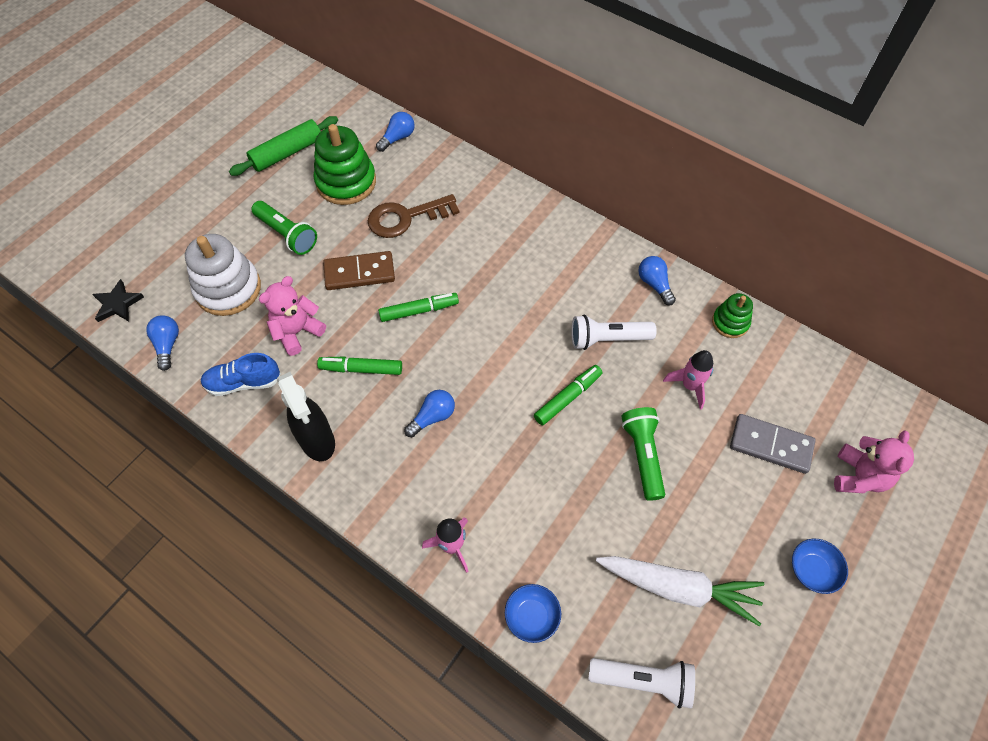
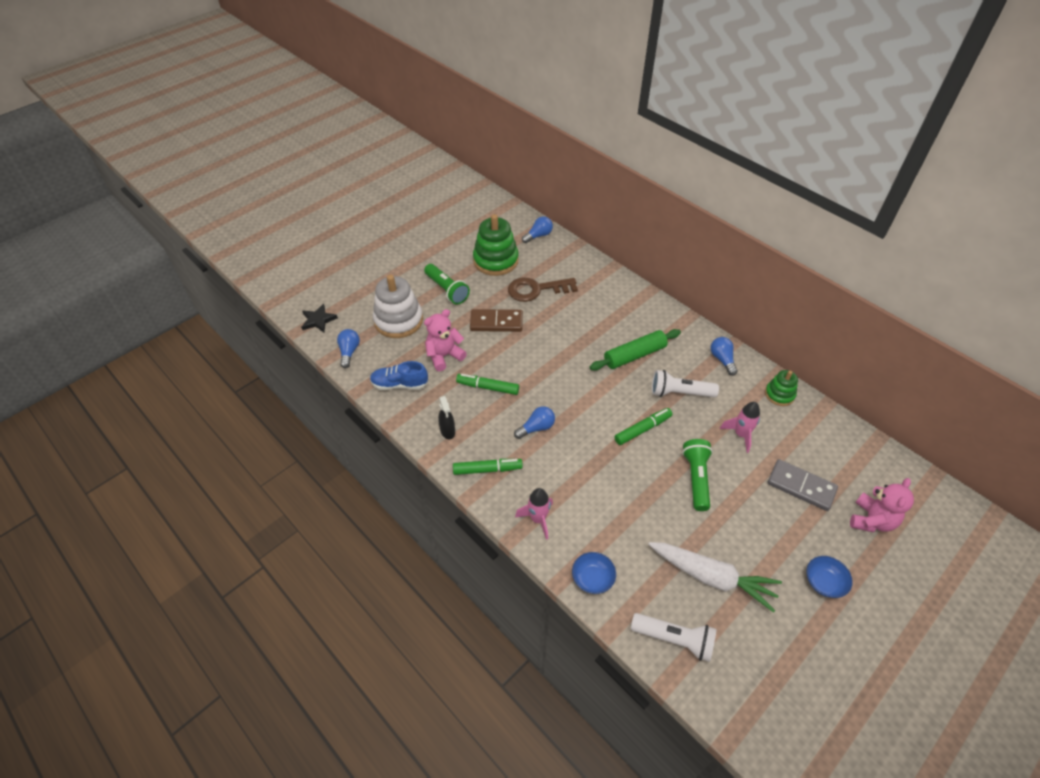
camera: 10 degrees right, 10 degrees down
green rolling pin [229,116,338,176] -> green rolling pin moved to [590,329,681,371]
black spray bottle [277,372,335,461] -> black spray bottle [438,396,455,439], size x0.57
green marker [378,293,459,322] -> green marker moved to [453,459,523,475]

